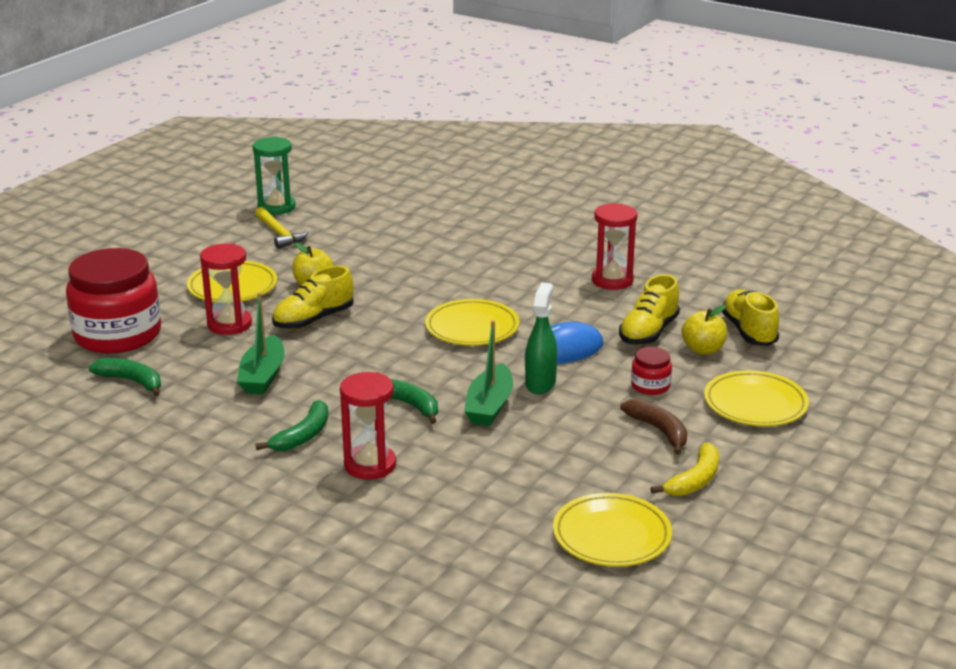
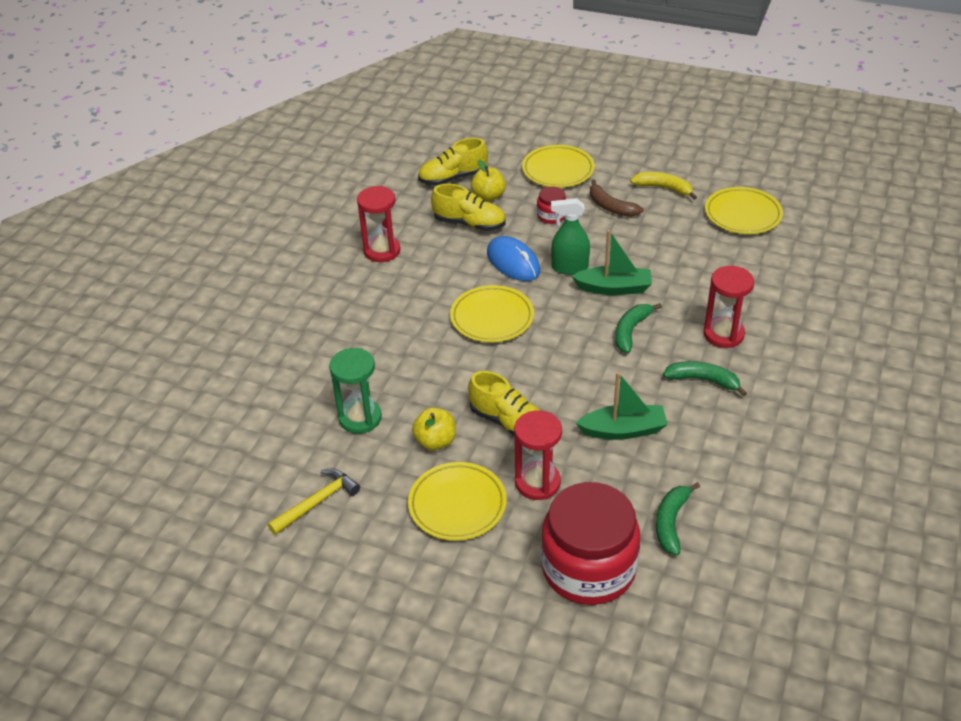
camera: 100 degrees left, 15 degrees up
green hourglass [253,137,296,215] -> green hourglass moved to [329,348,382,434]
brown banana [620,399,687,455] -> brown banana turned 90 degrees counterclockwise [590,179,643,217]

